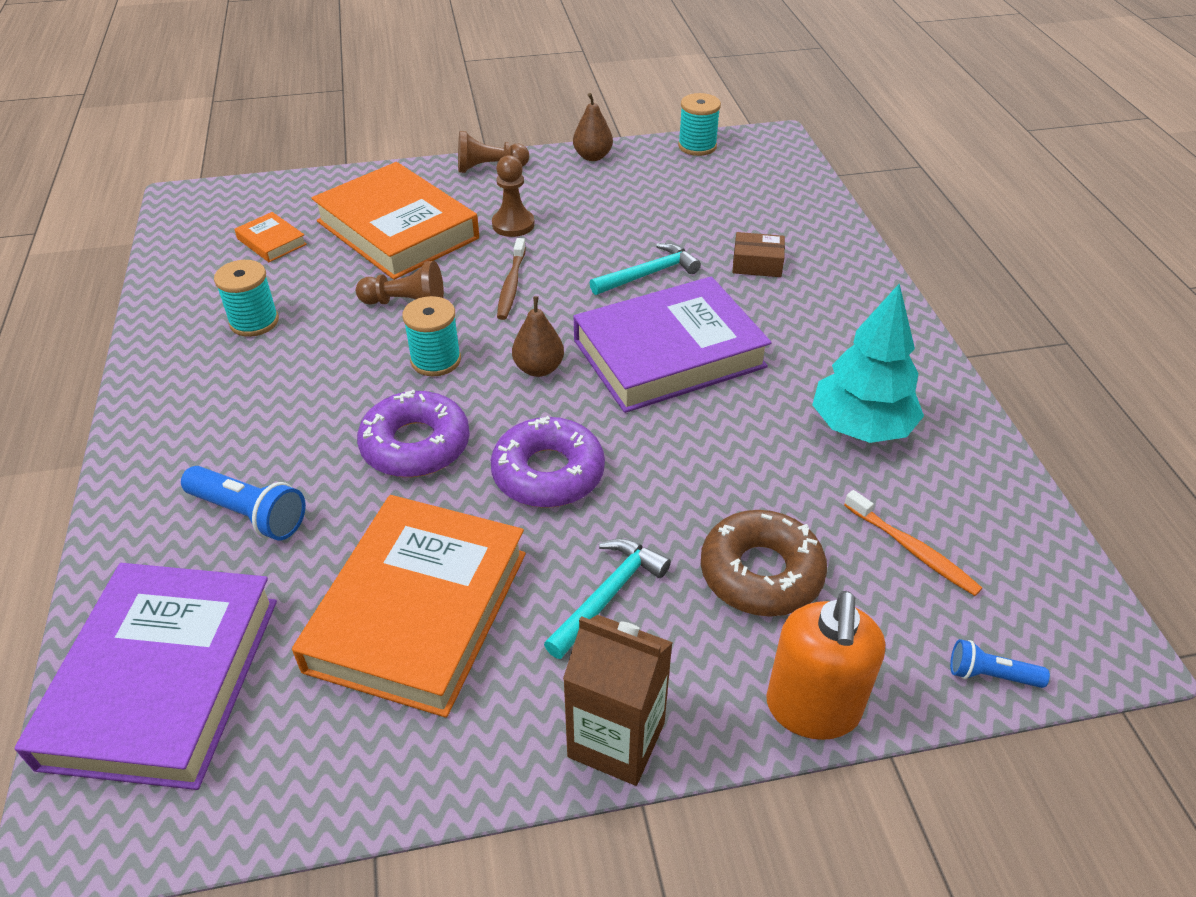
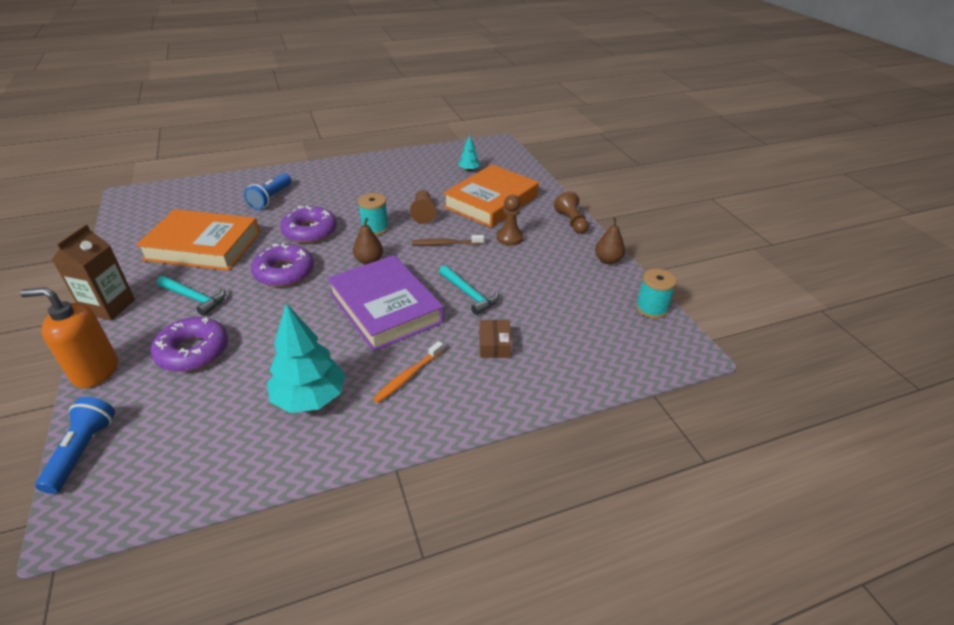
camera: 80 degrees right, 5 degrees down
purple book [15,563,277,790] -> none
turquoise spool [214,260,279,337] -> none
orange book [234,212,307,262] -> turquoise tree [458,135,480,171]
brown donut [701,510,827,617] -> purple donut [151,317,228,372]
orange toothbrush [844,490,982,596] -> orange toothbrush moved to [373,341,443,403]
blue flashlight [950,639,1050,688] -> blue flashlight [35,397,115,494], size x1.67

